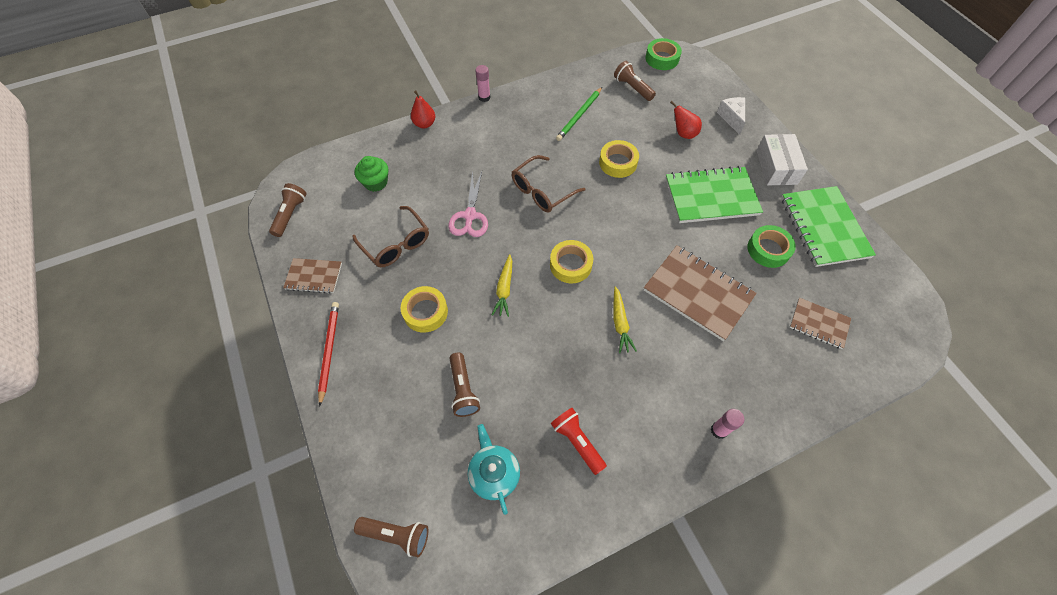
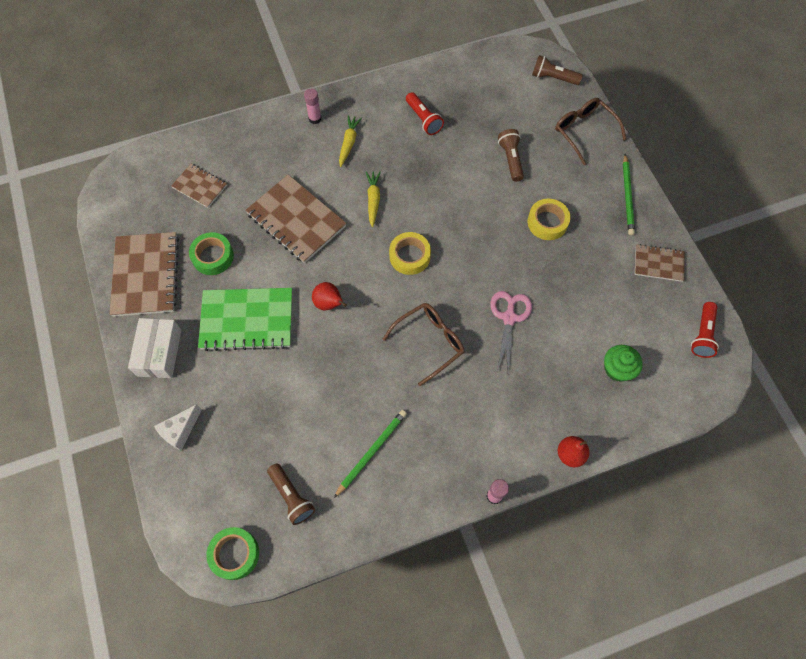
camera: 175 degrees left, 5 degrees up
brown flashlight [269,183,306,237] -> red flashlight [691,302,719,358]
red pencil [318,302,339,407] -> green pencil [623,154,635,235]
brown glasses [352,206,429,267] -> brown glasses moved to [555,98,626,165]
turquoise teapot [468,424,520,515] -> none
yellow carrot [492,254,512,317] -> yellow carrot moved to [339,115,362,167]
yellow tape [599,140,639,178] -> none
red pear [670,101,702,139] -> red pear moved to [312,282,347,311]
white cheese [717,97,745,135] -> white cheese turned 45 degrees clockwise [154,404,202,451]
green notebook [781,186,876,267] -> brown notebook [110,232,179,317]

